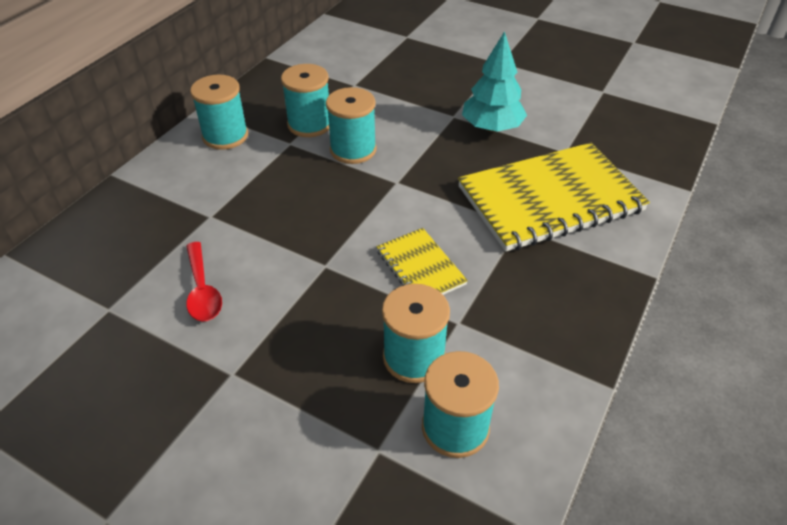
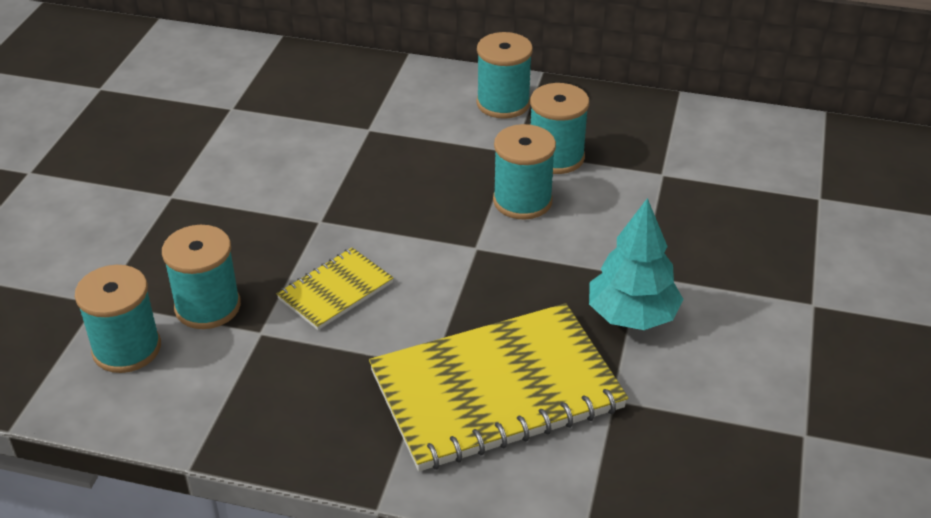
camera: 75 degrees right, 5 degrees down
red spoon [186,242,222,321] -> none
yellow notebook [458,143,650,252] -> yellow notebook turned 75 degrees counterclockwise [369,303,628,472]

